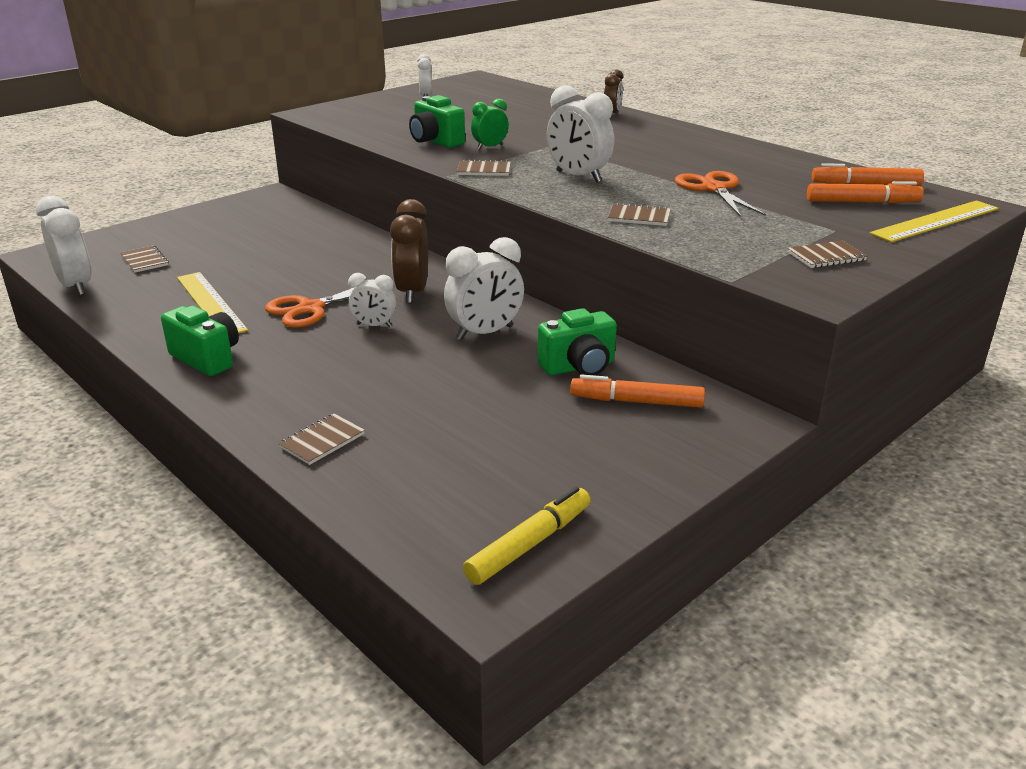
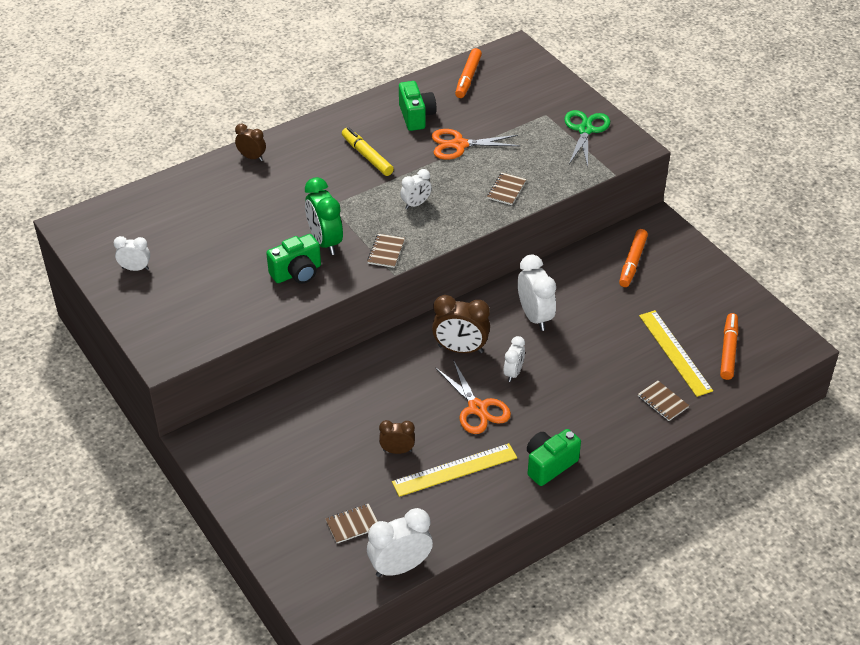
camera: 80 degrees left, 15 degrees up
yellow marker [463,487,591,585] -> yellow marker moved to [342,127,394,176]
green clock [471,99,509,150] -> green clock [305,177,343,255], size x1.70
green camera [537,308,617,376] -> green camera moved to [399,81,437,131]
white clock [547,85,615,183] -> white clock [400,169,432,209], size x0.59
brown notebook [787,240,868,268] -> green scissors [564,110,610,167]
orange marker [807,181,924,203] -> orange marker moved to [720,313,738,380]
yellow ruler [870,200,999,242] -> yellow ruler moved to [639,310,713,397]
none -> brown clock [379,420,415,454]

